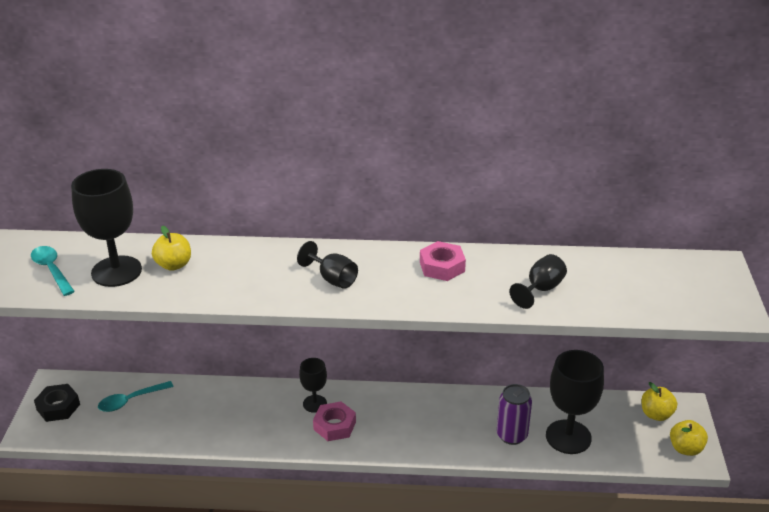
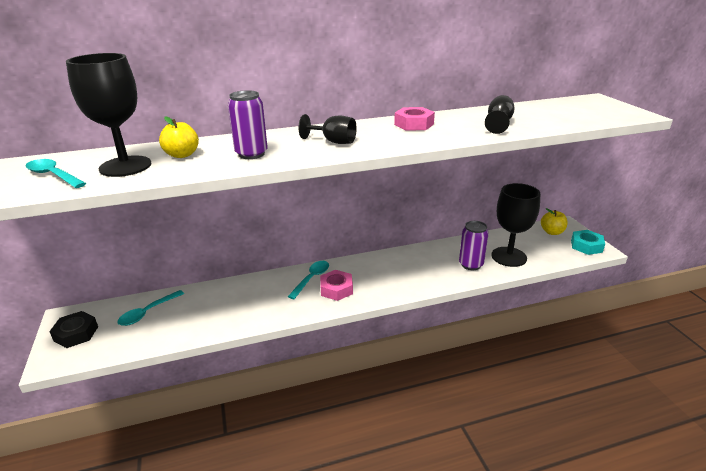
camera: 20 degrees left, 5 degrees down
black goblet [299,358,327,413] -> turquoise spoon [288,261,329,299]
yellow apple [670,420,708,456] -> turquoise nut [571,230,605,255]
none -> purple can [228,90,268,159]

